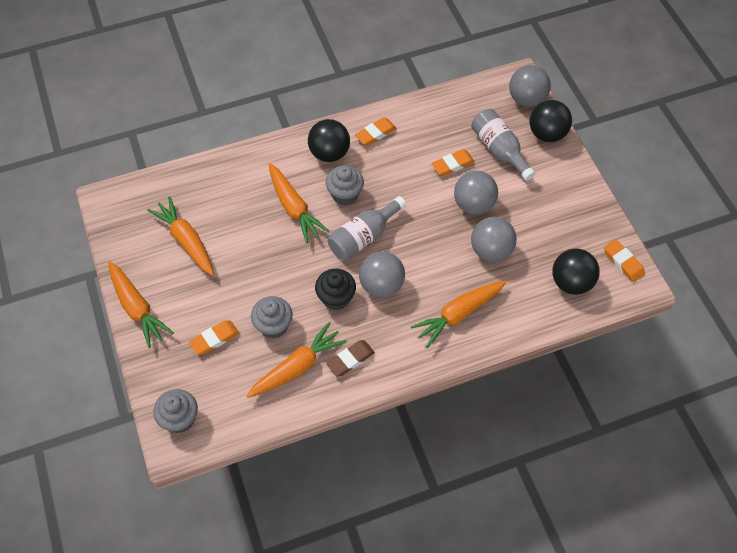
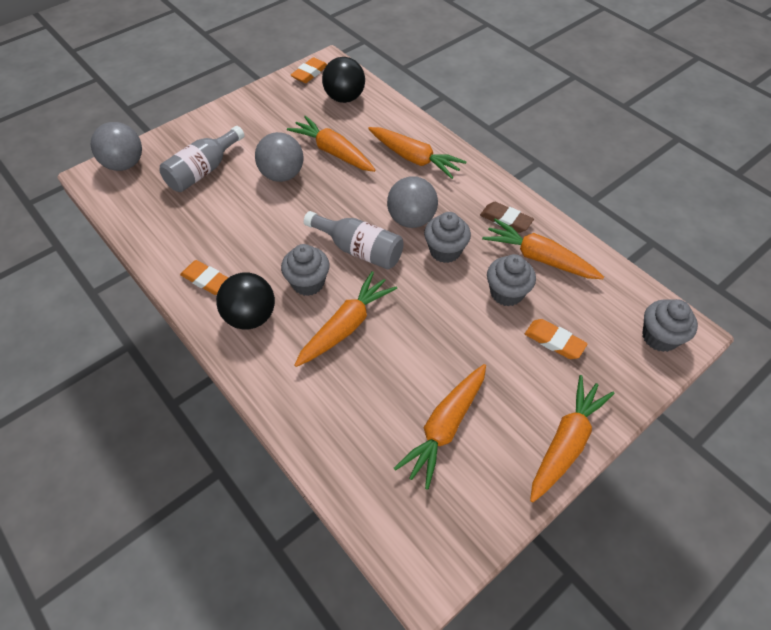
camera: 110 degrees left, 5 degrees down
black cupcake [315,269,356,310] -> grey cupcake [424,212,471,263]
orange eraser [431,149,475,176] -> none
grey ball [471,217,517,262] -> orange carrot [287,116,375,172]
black ball [530,100,572,142] -> none

